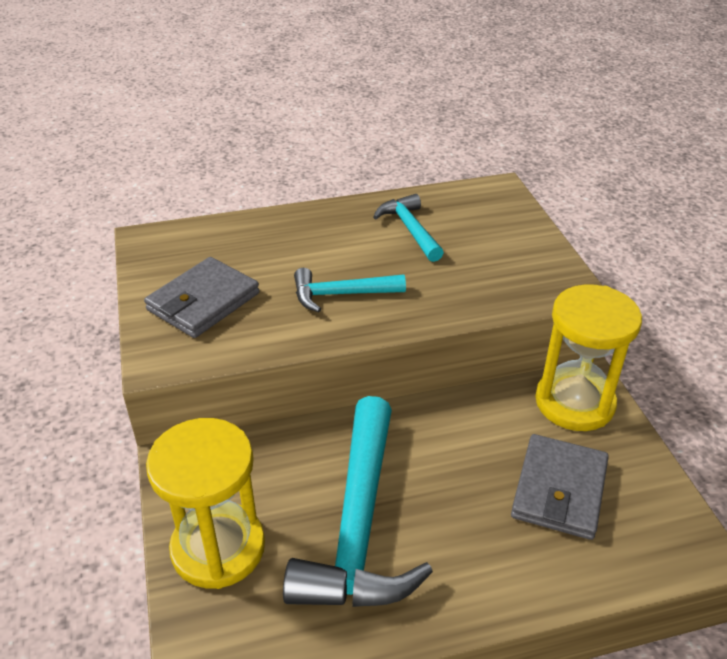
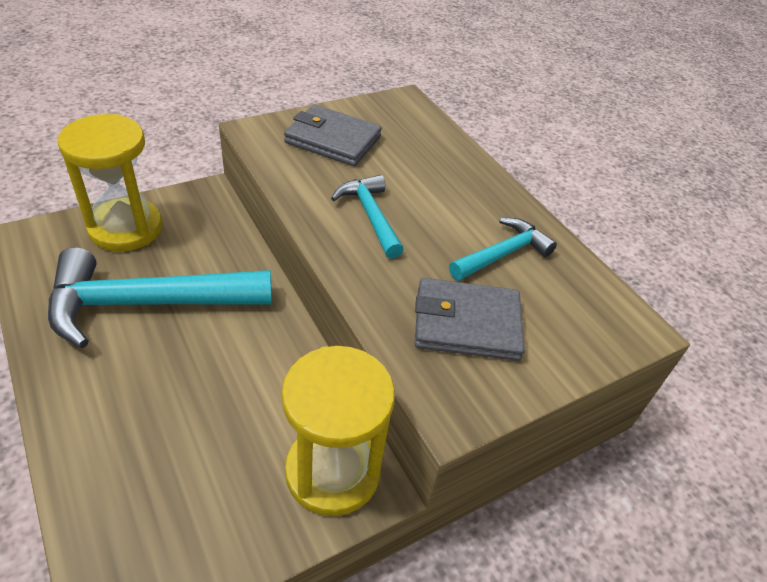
camera: 70 degrees right, 5 degrees up
grey wallet [511,434,609,540] -> grey wallet moved to [415,278,525,361]

